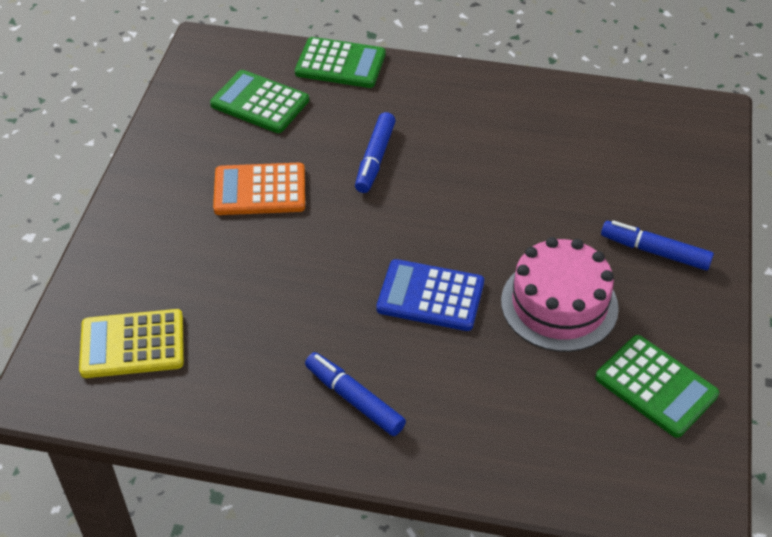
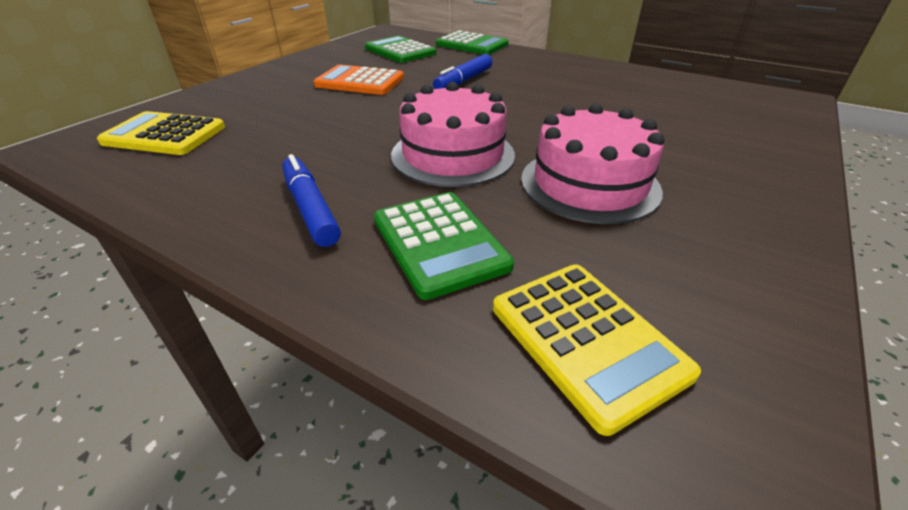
camera: 20 degrees right, 10 degrees down
blue calculator [376,259,484,331] -> pink cake [391,82,515,187]
green calculator [595,335,719,438] -> green calculator moved to [374,192,514,300]
blue marker [601,220,714,271] -> none
none -> yellow calculator [493,264,701,436]

